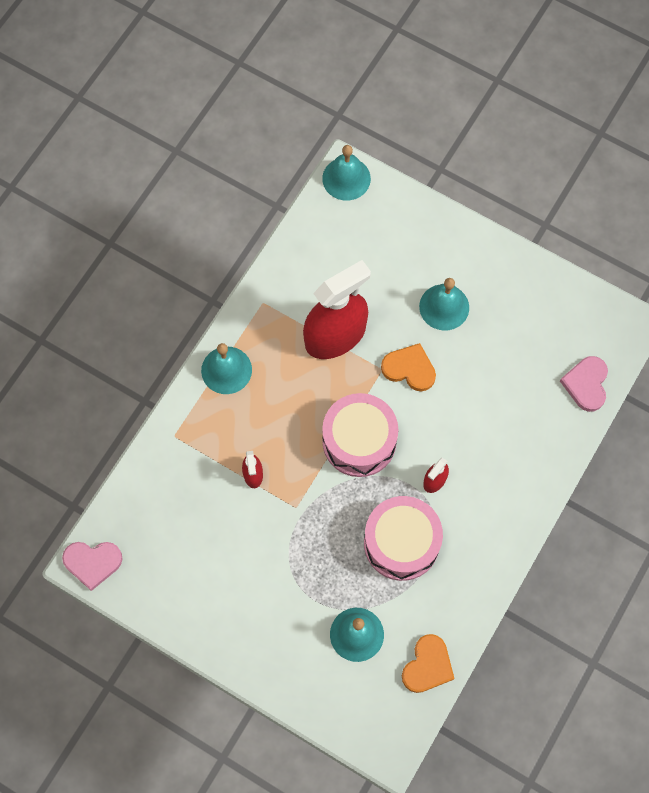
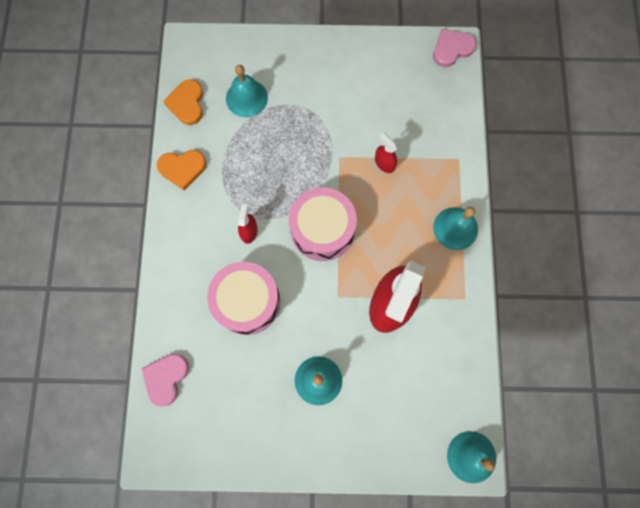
camera: 150 degrees right, 5 degrees up
pink drum [364,496,443,581] -> pink drum moved to [207,262,280,335]
orange heart [381,343,436,391] -> orange heart moved to [157,150,206,190]
pink heart [560,356,608,412] -> pink heart turned 135 degrees counterclockwise [142,354,189,407]

